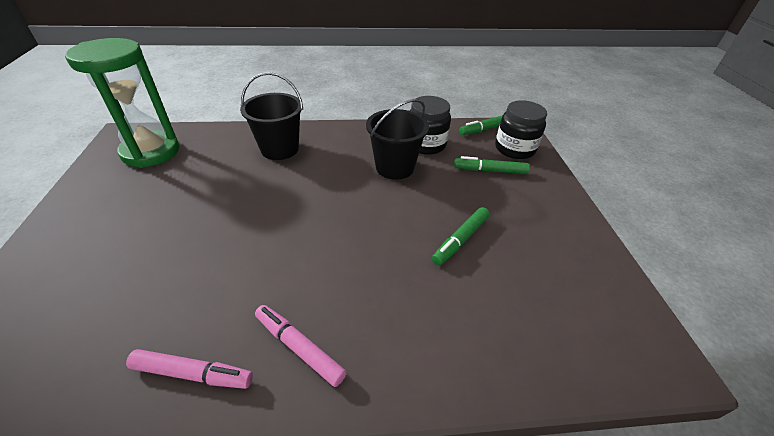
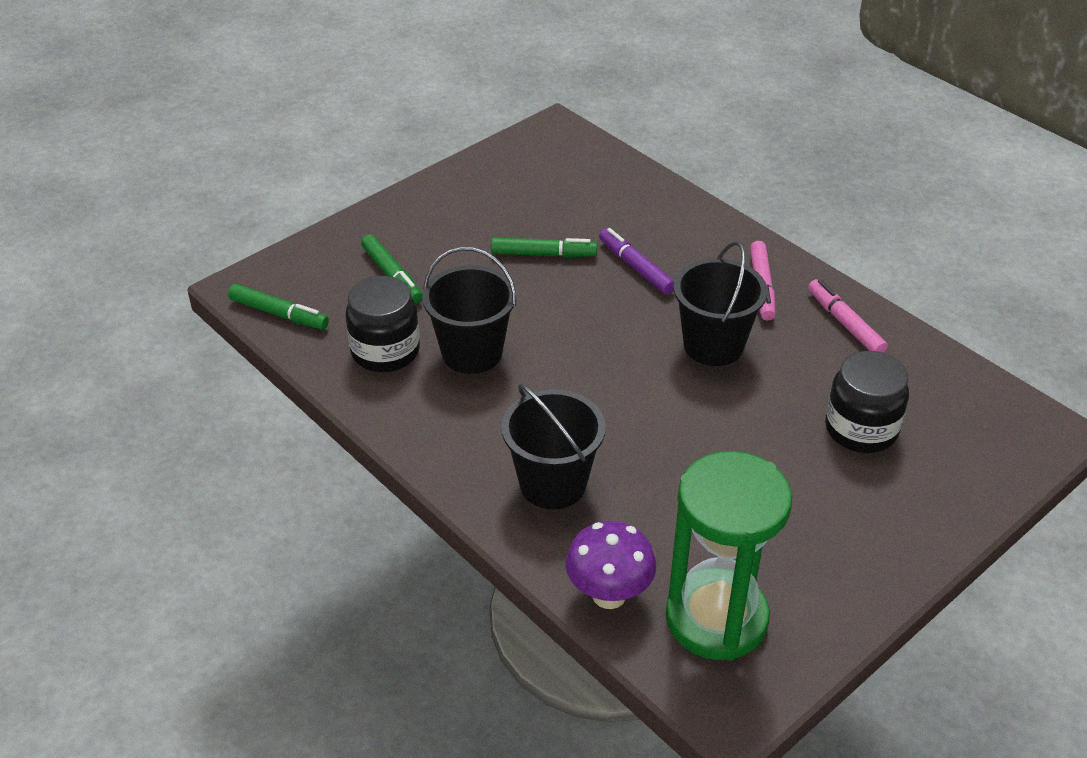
camera: 125 degrees left, 0 degrees up
black jar [495,100,547,159] -> black jar moved to [825,351,909,453]
none -> purple mushroom [565,521,656,609]
none -> purple marker [599,228,674,295]
none -> black bucket [673,241,767,366]

